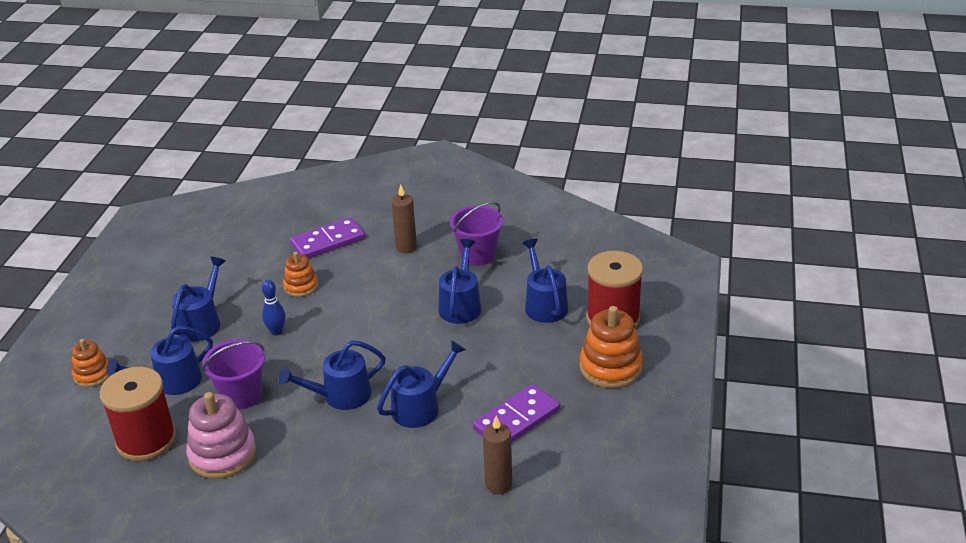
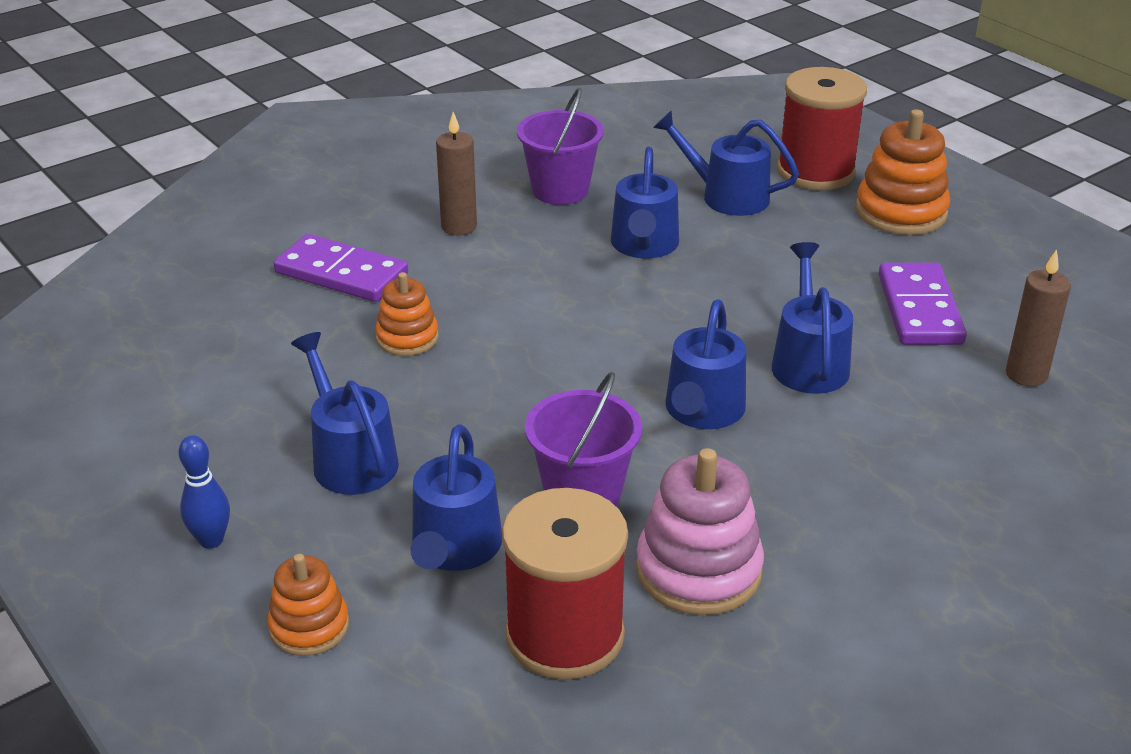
camera: 50 degrees left, 0 degrees up
blue bowling pin [262,280,286,335] -> blue bowling pin moved to [178,435,230,549]
purple domino [290,217,365,259] -> purple domino turned 75 degrees counterclockwise [274,234,408,302]
blue watering can [439,239,481,324] -> blue watering can turned 135 degrees counterclockwise [611,147,679,258]

